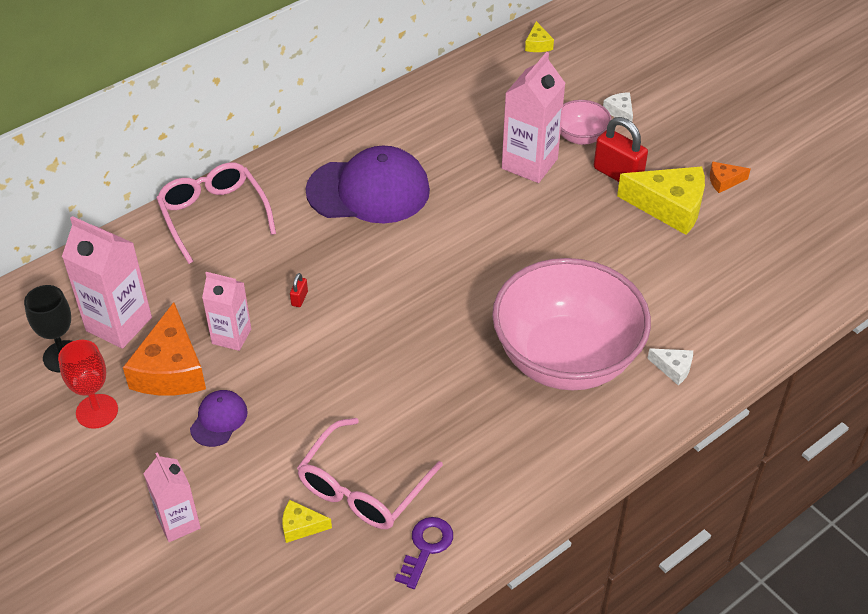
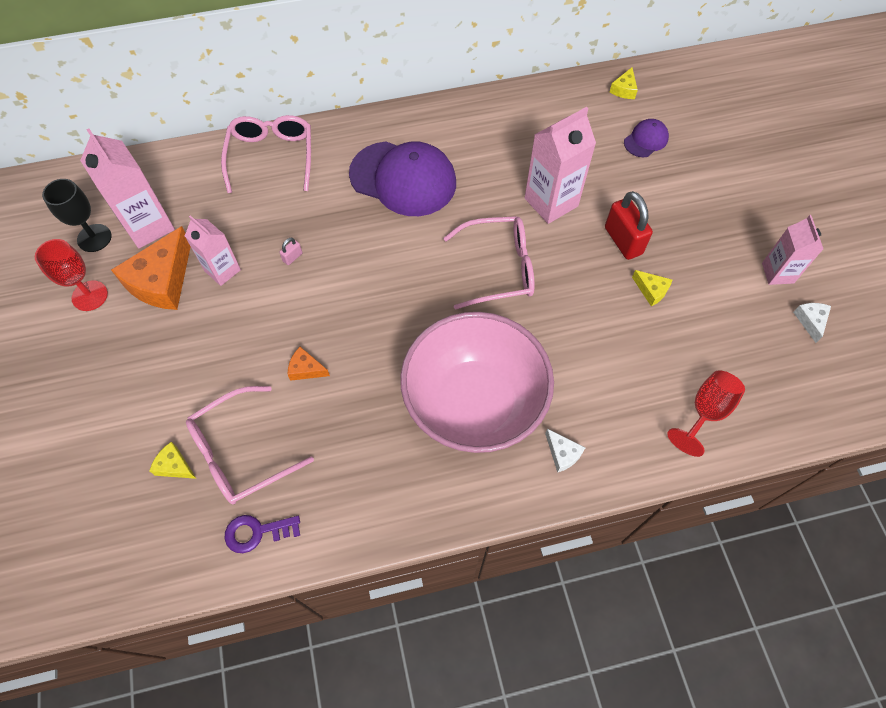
camera: 25 degrees right, 15 degrees up
pink carton [143,452,201,542] -> pink carton moved to [762,215,823,285]
purple cap [190,390,248,447] -> purple cap moved to [624,119,669,157]
red padlock [290,273,308,307] -> pink padlock [280,238,303,265]
purple key [395,517,453,589] -> purple key turned 150 degrees counterclockwise [225,515,300,553]
pink bowl [560,100,612,145] -> none
white cheese [603,92,633,122] -> white cheese moved to [793,303,831,343]
yellow cheese [617,166,705,235] -> yellow cheese [632,270,672,306], size x0.47
orange cheese [710,162,750,193] -> orange cheese moved to [288,347,330,381]
none -> pink glasses [444,216,535,310]
none -> red goblet [667,371,745,457]

